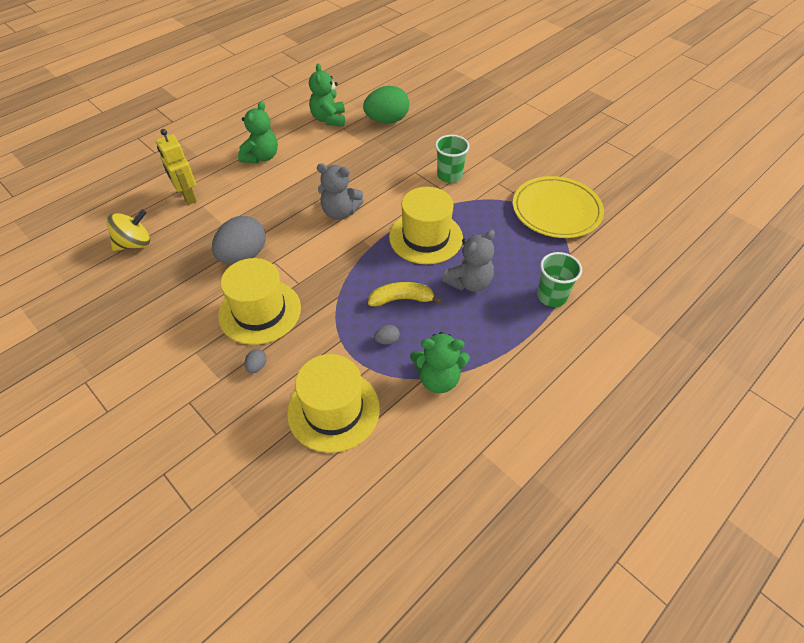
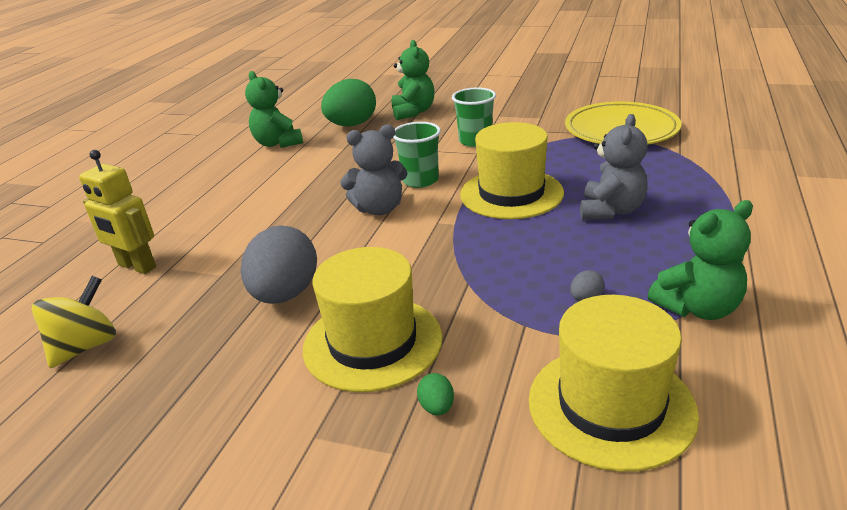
camera: 25 degrees left, 20 degrees down
green teddy bear [238,101,278,163] -> green teddy bear moved to [392,40,434,120]
grey egg [244,349,267,373] -> green egg [417,373,454,416]
yellow banana [368,282,442,306] -> none
green cup [537,252,582,307] -> green cup moved to [393,122,441,188]

